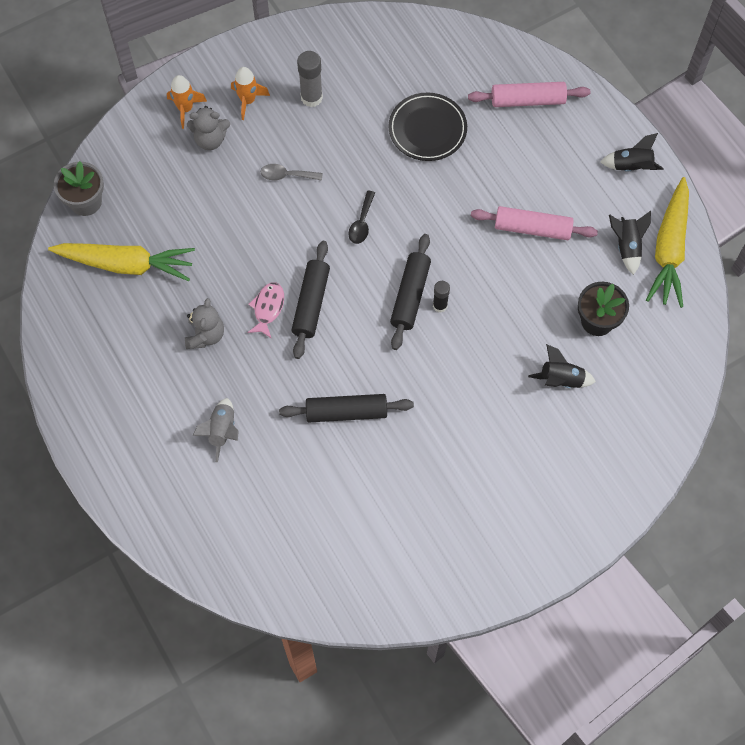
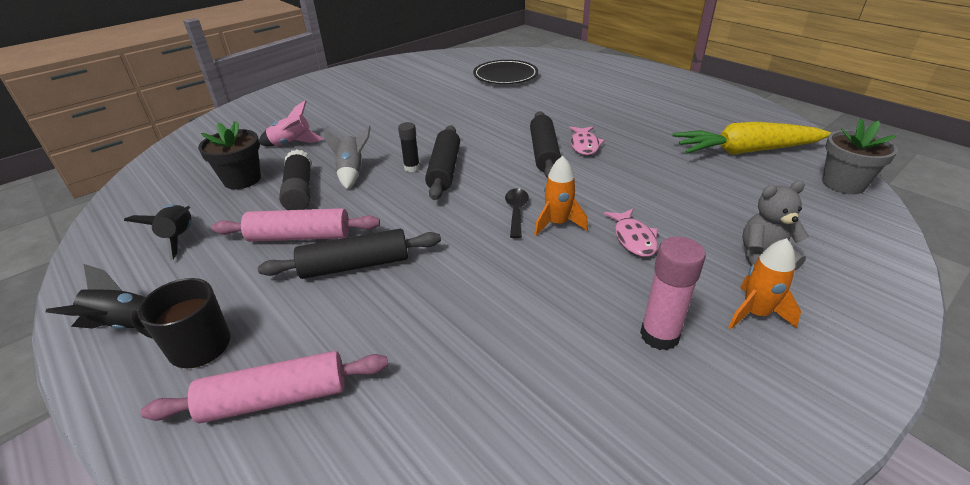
camera: 170 degrees right, 30 degrees down
orange rocket [167,75,207,129] -> orange rocket moved to [534,156,588,236]
grey teddy bear [185,298,224,349] -> none
grey rocket [193,398,239,462] -> grey rocket moved to [324,126,371,189]
grey spoon [261,164,323,181] -> pink fish [604,209,658,257]
black rolling pin [279,394,414,422] -> black rolling pin moved to [258,229,441,279]
grey glue stick [297,51,323,107] -> pink glue stick [640,237,706,350]
black plate [388,92,467,161] -> black plate moved to [473,60,538,84]
black rocket [528,344,596,388] -> pink rocket [259,100,324,146]
yellow carrot [646,177,689,308] -> none
none -> black mug [130,278,231,368]
none -> black glue stick [279,149,311,210]

